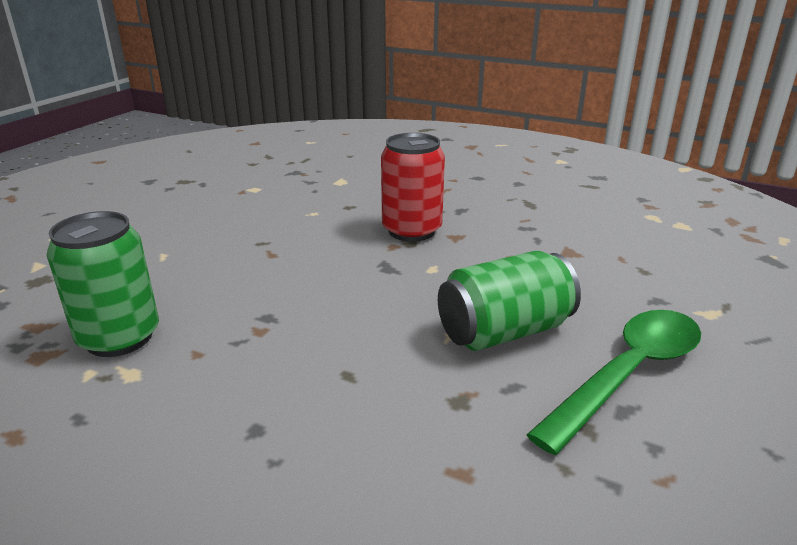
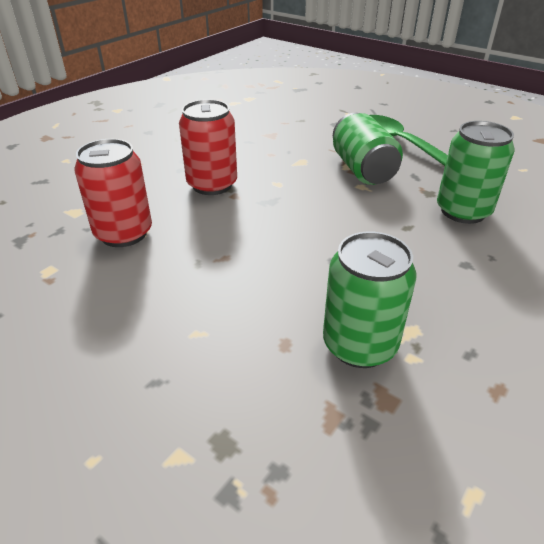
camera: 80 degrees left, 10 degrees up
none -> red can [74,139,152,247]
none -> green can [437,121,515,224]

